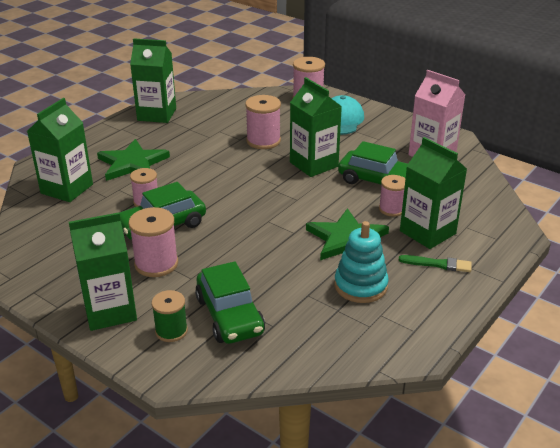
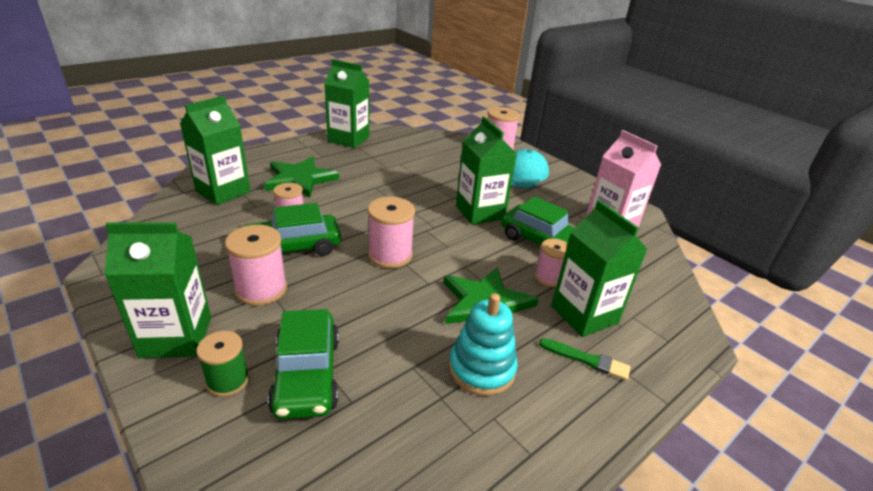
camera: 10 degrees right, 0 degrees up
pink spool [245,95,281,149] -> pink spool moved to [368,197,415,268]

